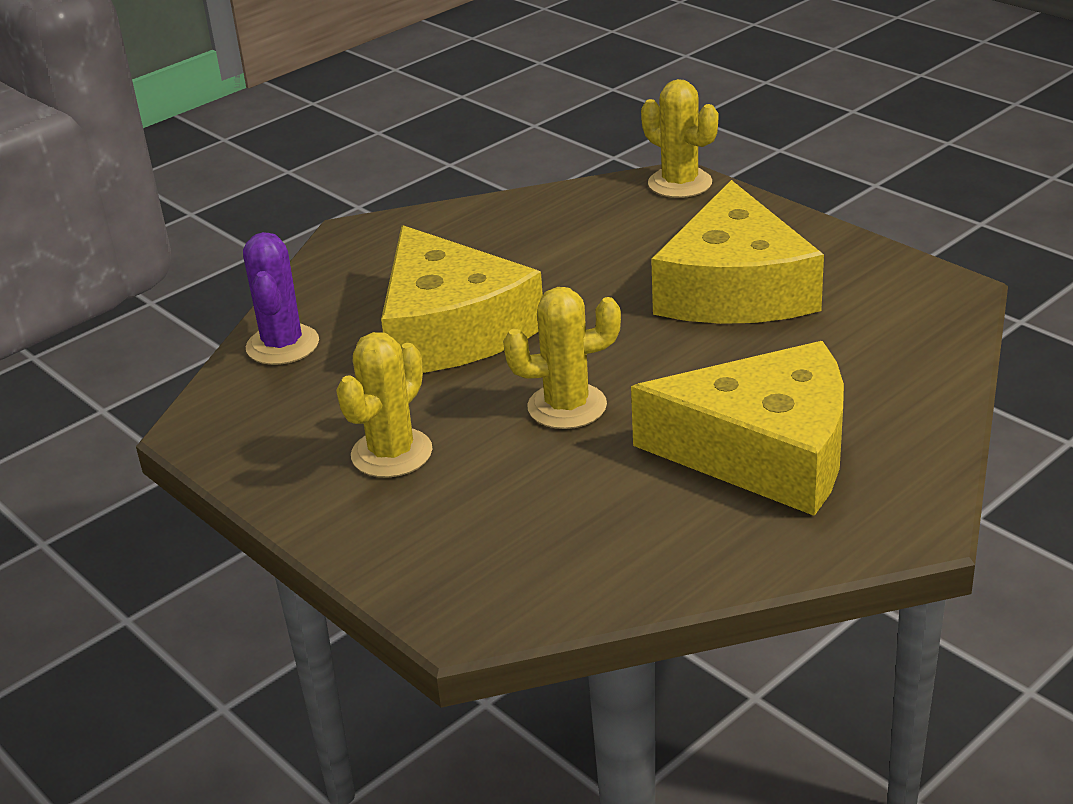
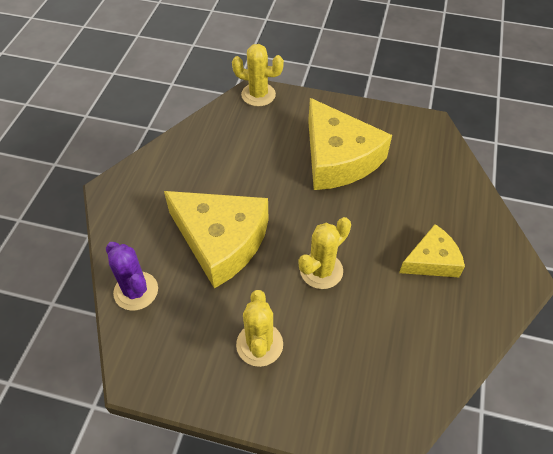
camera: 35 degrees left, 20 degrees up
yellow cheese [631,341,844,516] -> yellow cheese [399,224,465,277], size x0.56

